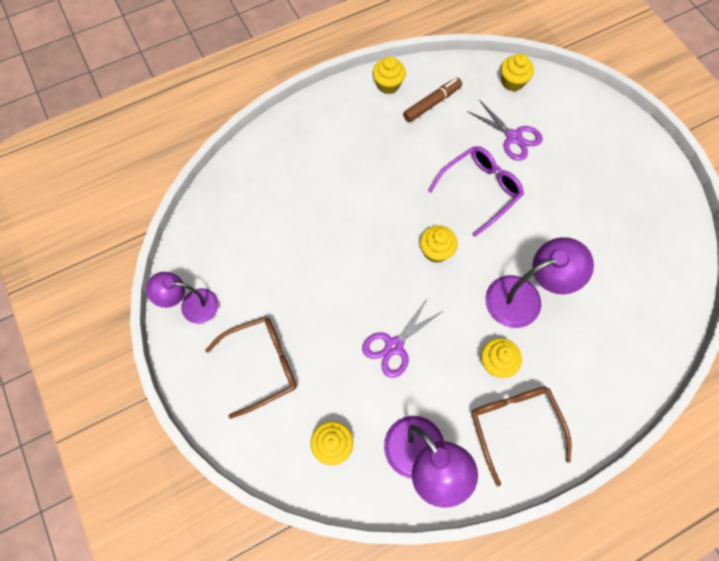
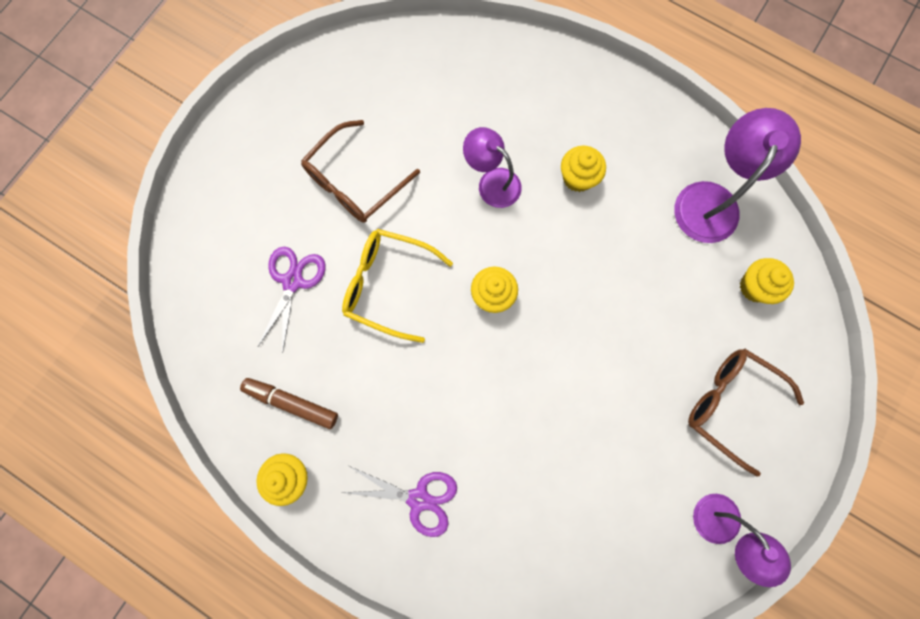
camera: 120 degrees left, 10 degrees up
purple scissors [362,299,443,378] -> purple scissors moved to [341,466,457,537]
purple glasses [428,146,524,237] -> yellow glasses [342,229,453,343]
brown glasses [471,387,571,487] -> brown glasses moved to [301,120,420,223]
purple lamp [485,237,594,328] -> purple lamp [463,127,521,208], size x0.66
yellow cupcake [501,54,534,91] -> none

